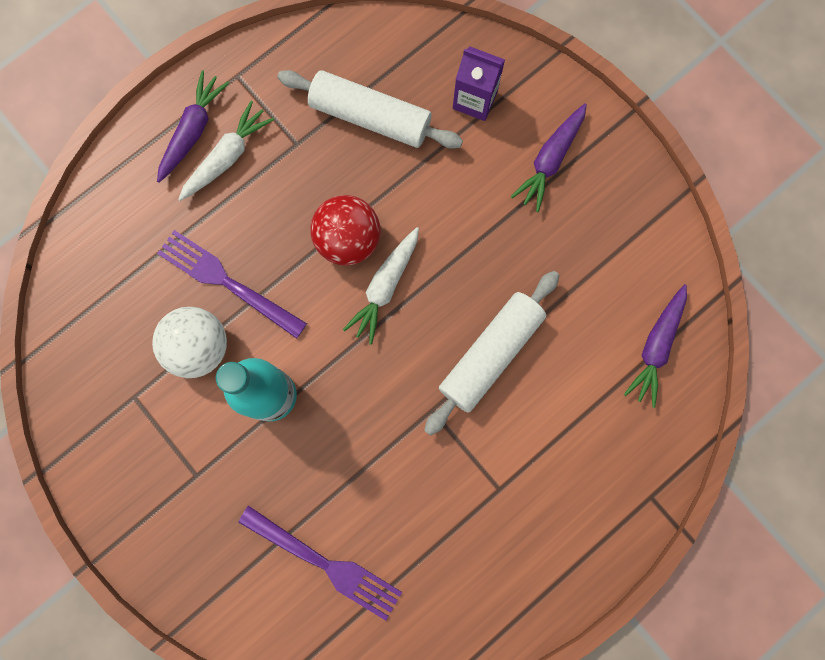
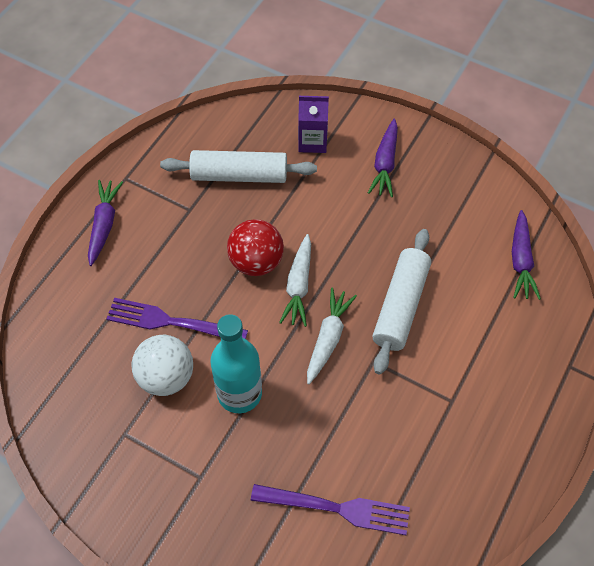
camera: 20 degrees left, 20 degrees down
white carrot [178,101,274,201] -> white carrot moved to [307,288,357,384]

